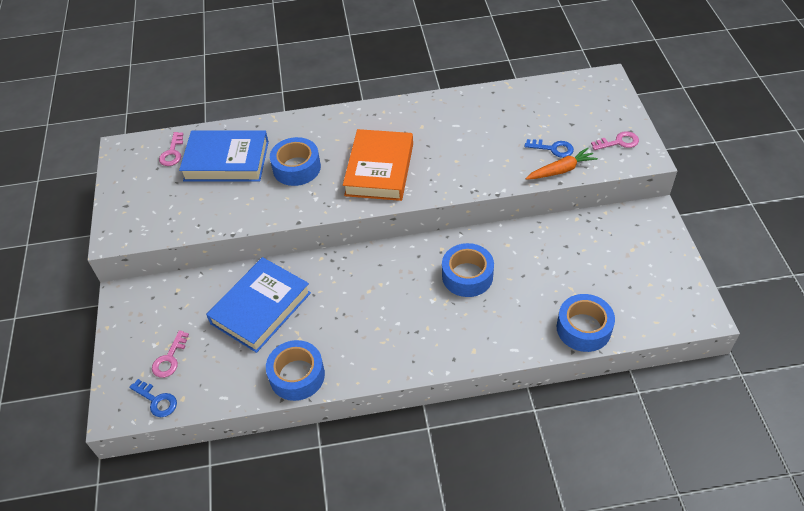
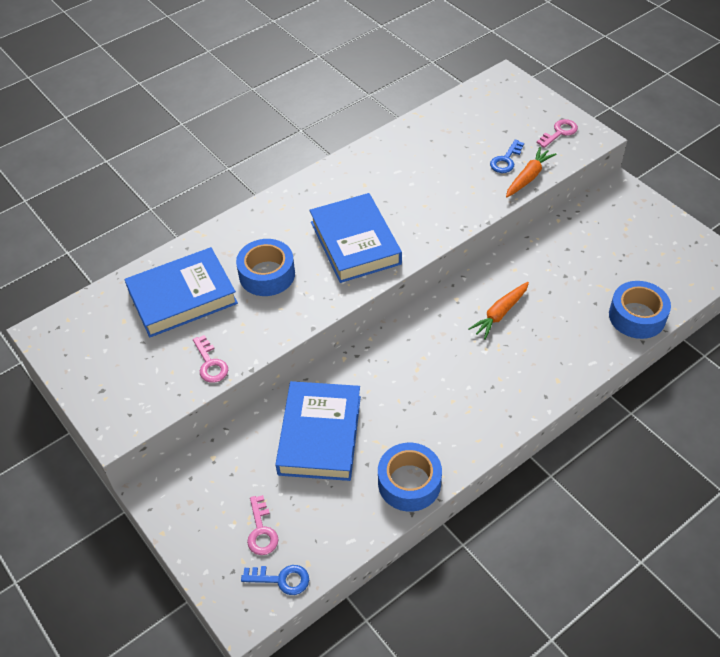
camera: 30 degrees left, 0 degrees up
pink key [159,132,183,166] -> pink key moved to [193,335,228,383]
orange book [343,129,413,201] -> blue book [310,193,402,283]
blue tape [442,243,494,297] -> orange carrot [468,282,529,340]
blue key [524,139,574,158] -> blue key turned 135 degrees clockwise [490,140,524,173]

